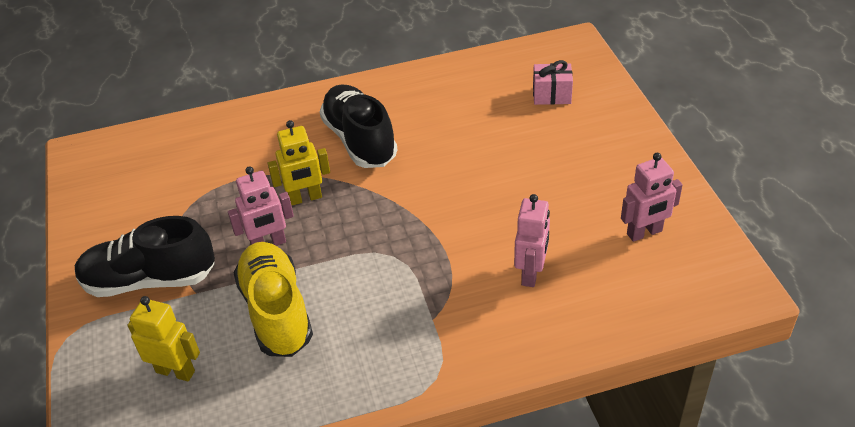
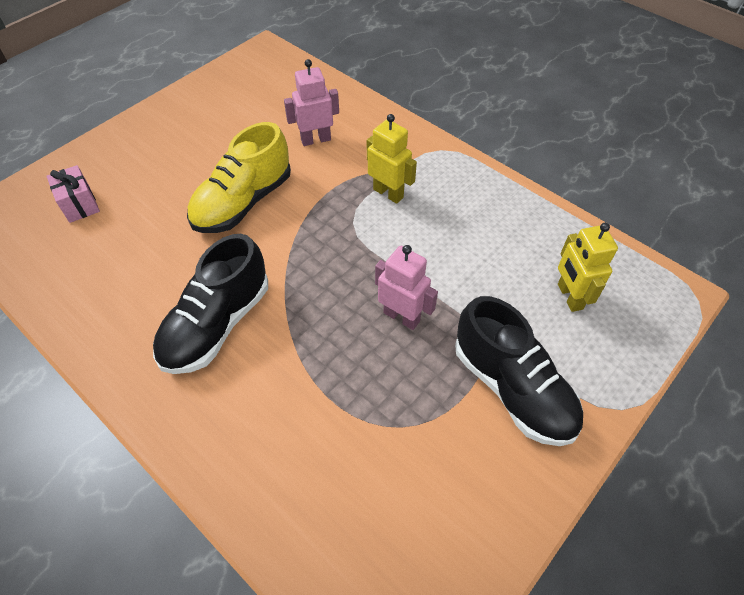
camera: 125 degrees left, 10 degrees up
yellow shoe [234,242,313,357] -> yellow shoe moved to [187,122,291,233]
yellow robot [268,120,330,206] -> yellow robot moved to [367,114,417,204]
pink robot [621,153,683,242] -> none

